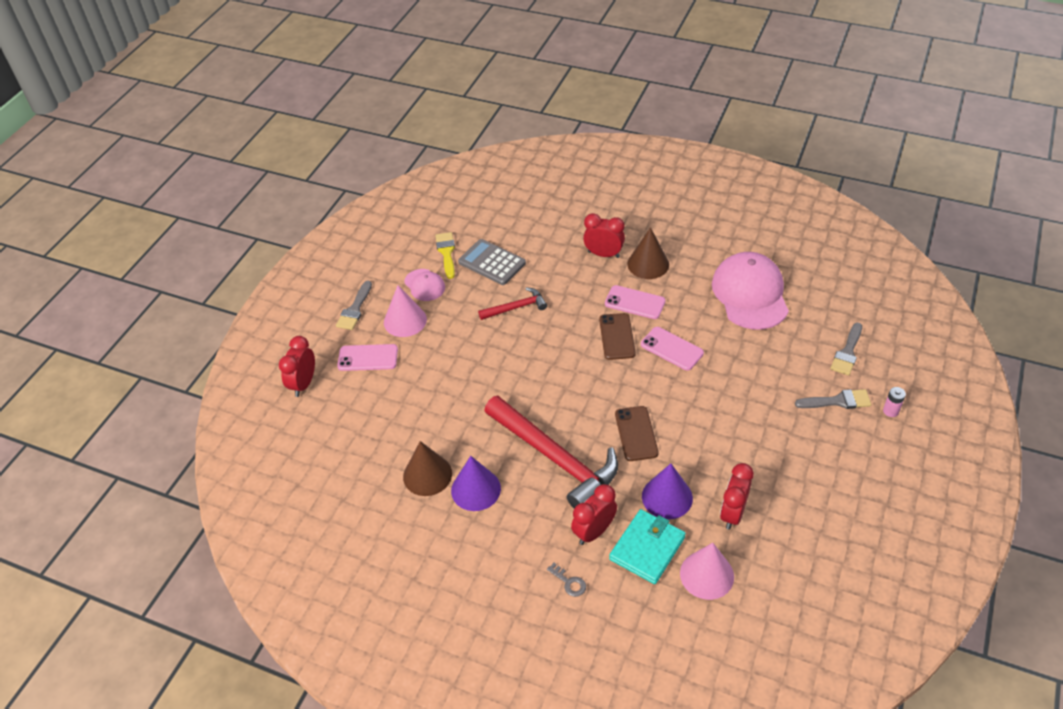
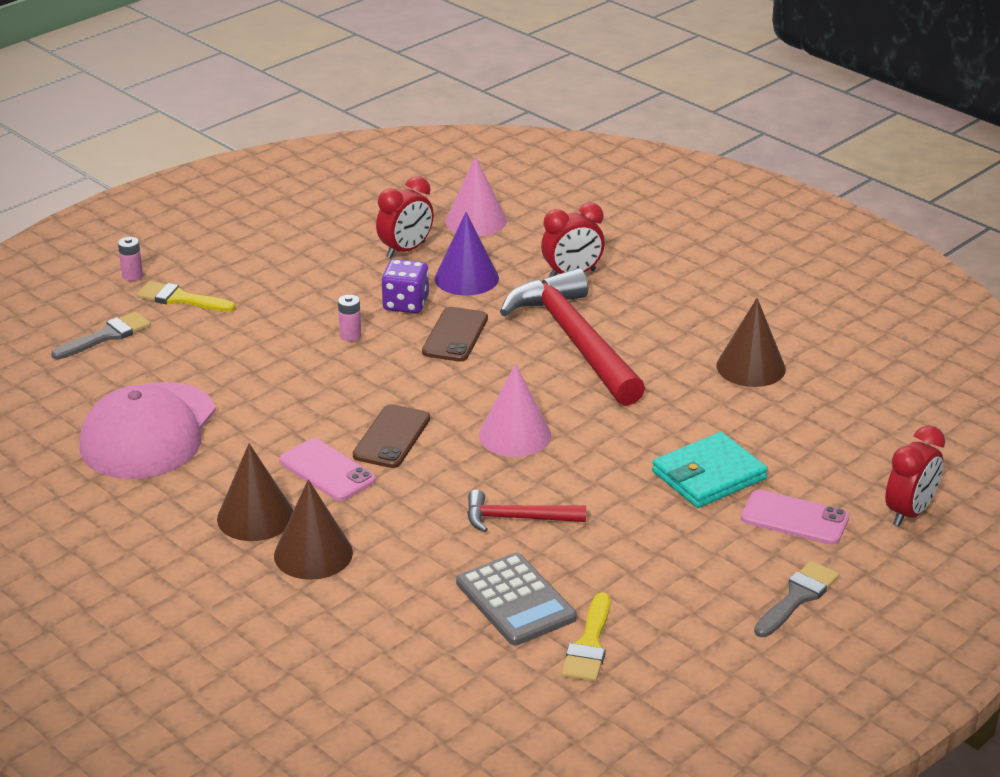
camera: 160 degrees left, 15 degrees down
pink cone [384,285,427,337] -> pink cone moved to [479,364,551,457]
pink cap [404,269,445,301] -> none
purple cone [451,456,501,511] -> none
grey key [547,563,586,597] -> none
red clock [583,213,625,258] -> brown cone [274,479,353,580]
turquoise wallet [609,509,686,584] -> turquoise wallet moved to [652,432,768,508]
pink phone [641,327,704,371] -> none
grey brush [795,389,871,409] -> yellow brush [137,281,235,312]
none -> pink battery [338,295,361,341]
none -> purple dice [381,259,429,313]

